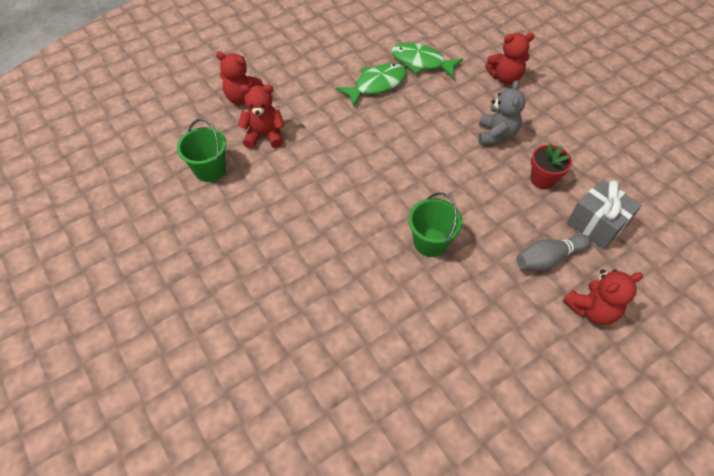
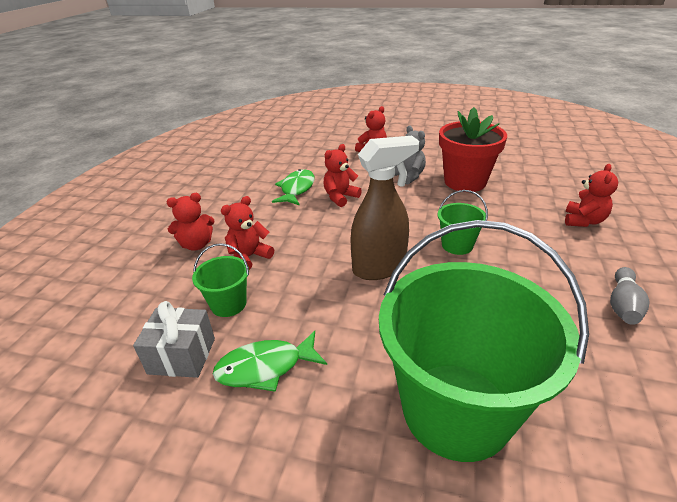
camera: 40 degrees left, 20 degrees down
green fish [391,42,463,79] -> green fish moved to [213,331,327,392]
grey bowling pin [516,234,591,270] -> grey bowling pin moved to [610,267,650,325]
red flower pot [530,144,572,190] -> red flower pot [439,107,507,192], size x2.09
grey gift [567,179,642,249] -> grey gift moved to [133,301,215,378]
none -> red teddy bear [323,144,362,207]
none -> brown spray bottle [351,136,419,280]
none -> green bucket [379,220,589,462]

